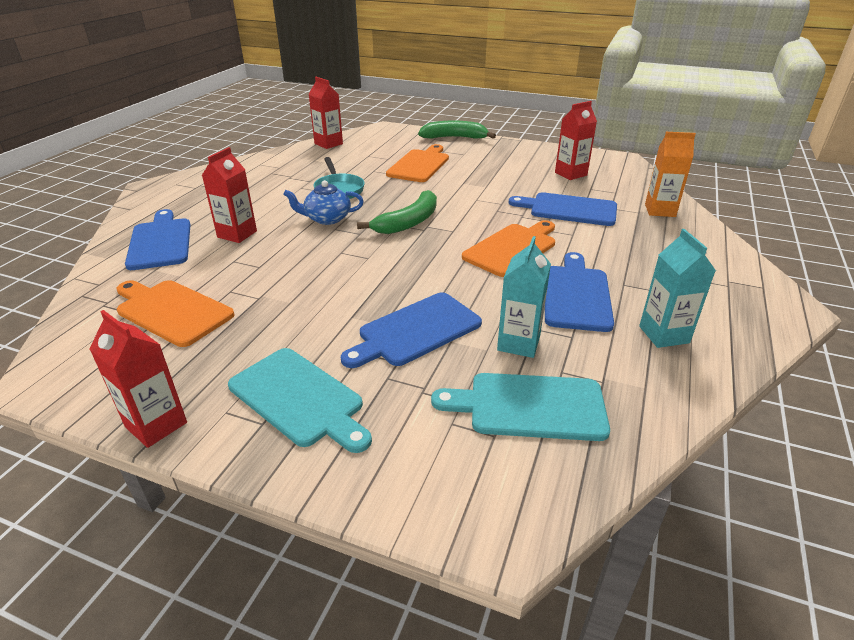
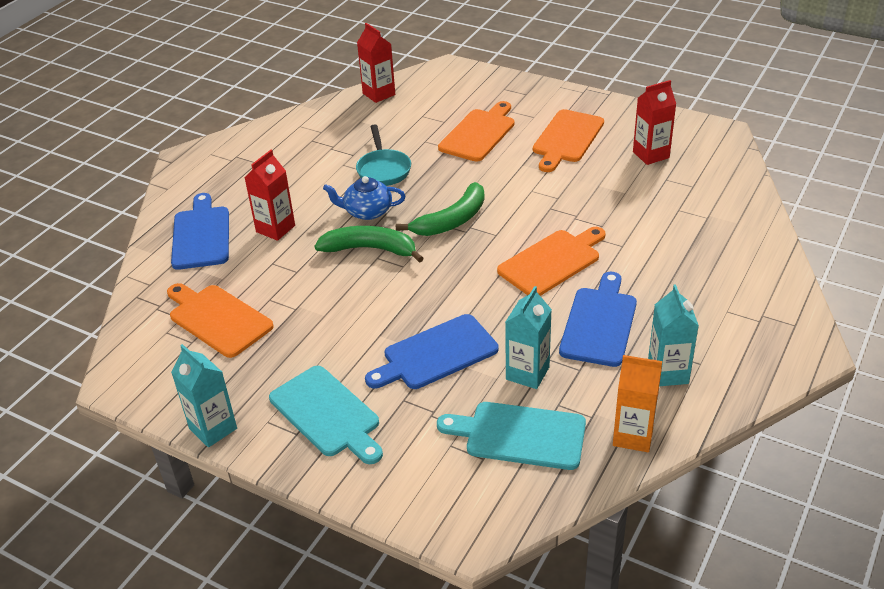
camera: 10 degrees right, 5 degrees up
red carton [90,310,187,448] -> turquoise carton [171,344,237,447]
green banana [418,120,496,139] -> green banana moved to [314,226,424,263]
blue cutting board [509,192,617,226] -> none
orange carton [645,132,696,217] -> orange carton moved to [613,355,662,452]
none -> orange cutting board [533,109,604,172]

